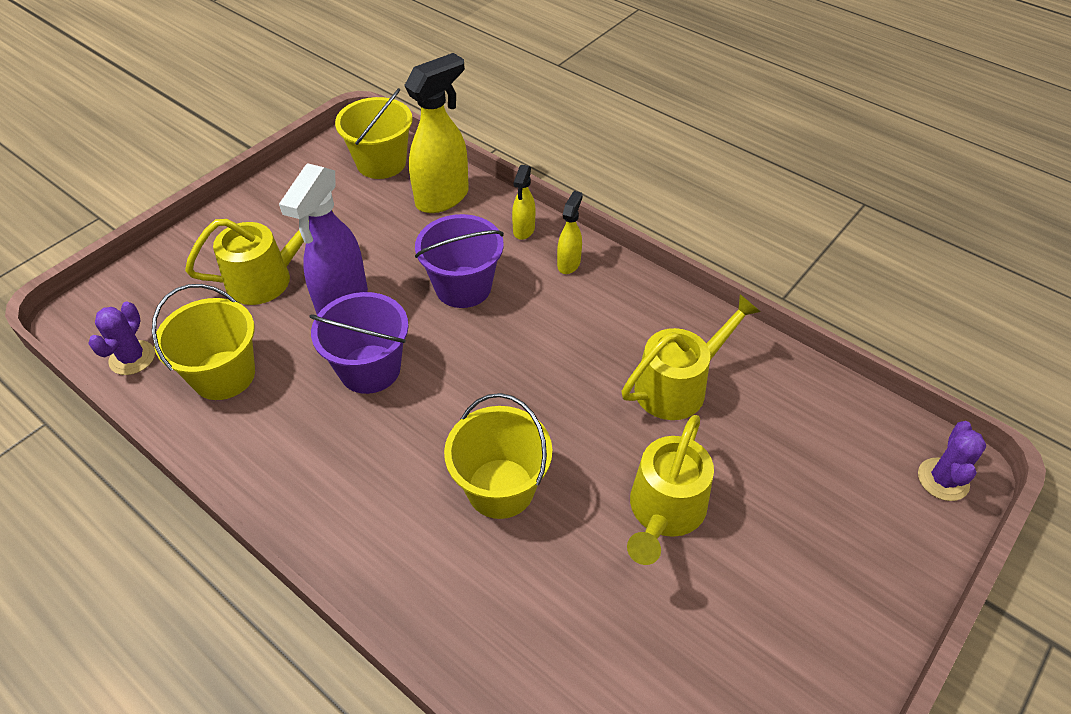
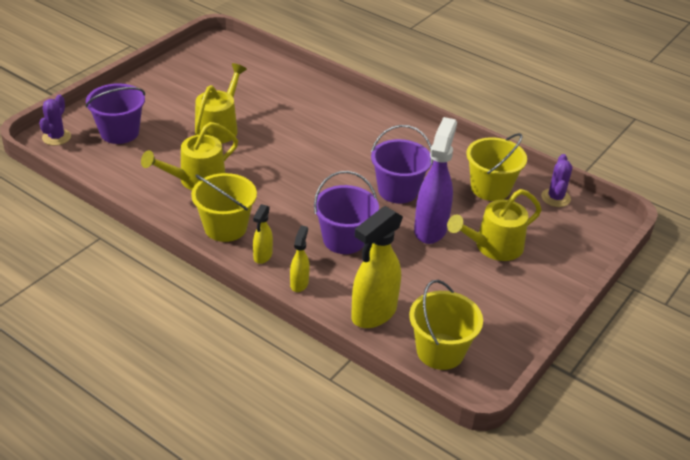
camera: 175 degrees right, 10 degrees down
yellow bucket [444,393,552,519] -> yellow bucket moved to [191,173,257,242]
none -> purple bucket [86,83,145,144]

